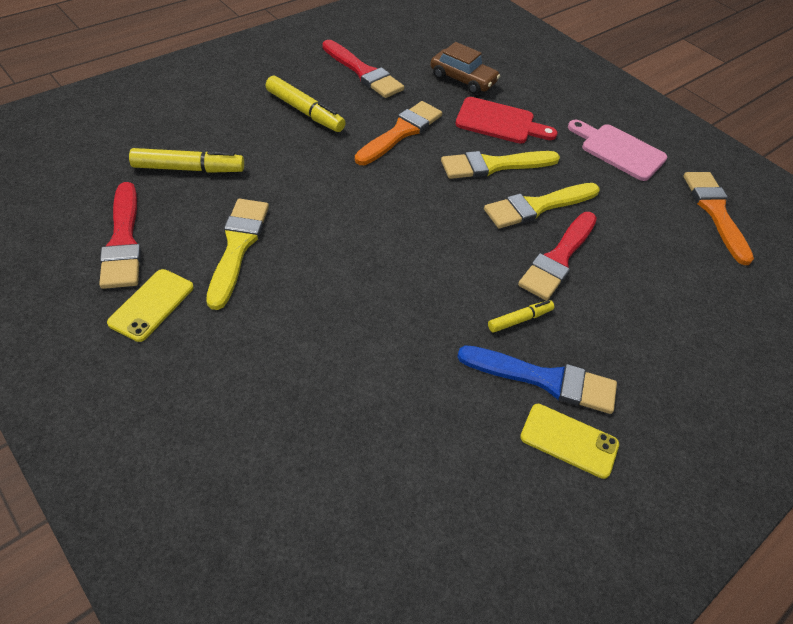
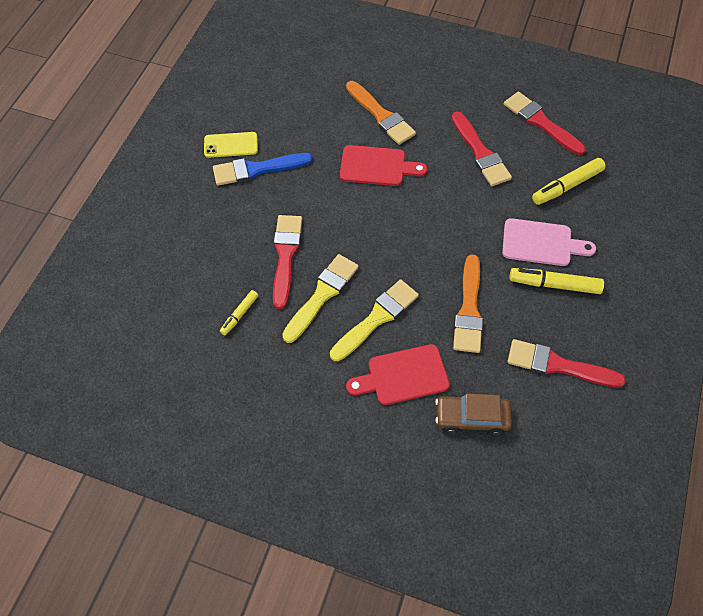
camera: 155 degrees right, 10 degrees up
yellow phone [107,269,194,342] -> none
yellow brush [206,199,269,310] -> red brush [452,112,512,186]
yellow marker [488,300,554,333] -> yellow marker moved to [220,290,258,335]
pink cutting board [568,120,668,181] -> pink cutting board moved to [502,218,596,266]
orange brush [683,172,754,265] -> orange brush moved to [346,81,416,145]
none -> red cutting board [340,145,427,186]

